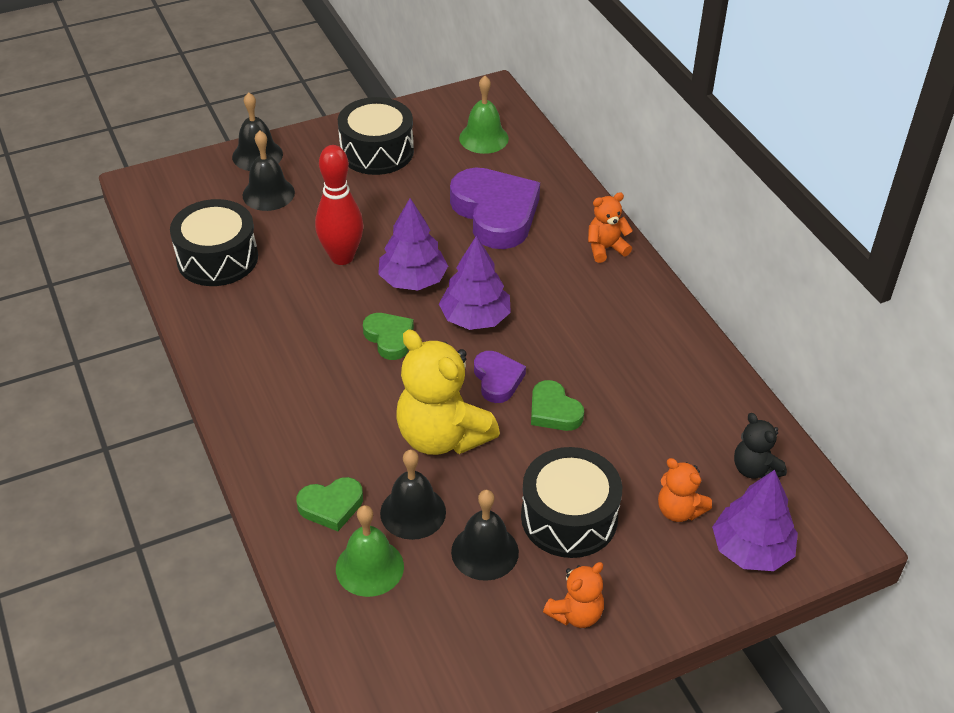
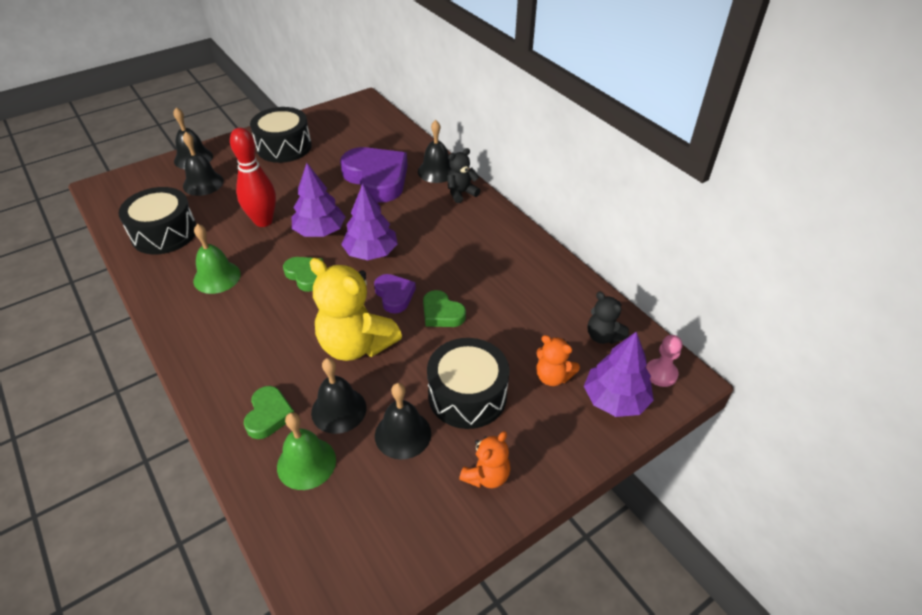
camera: 10 degrees left, 0 degrees up
green heart [297,477,363,531] -> green heart turned 60 degrees counterclockwise [244,386,294,439]
green bell [459,76,509,154] -> green bell moved to [193,224,241,294]
orange teddy bear [588,192,633,263] -> black teddy bear [447,148,481,203]
none -> black bell [418,120,451,183]
none -> pink pawn [646,335,682,387]

